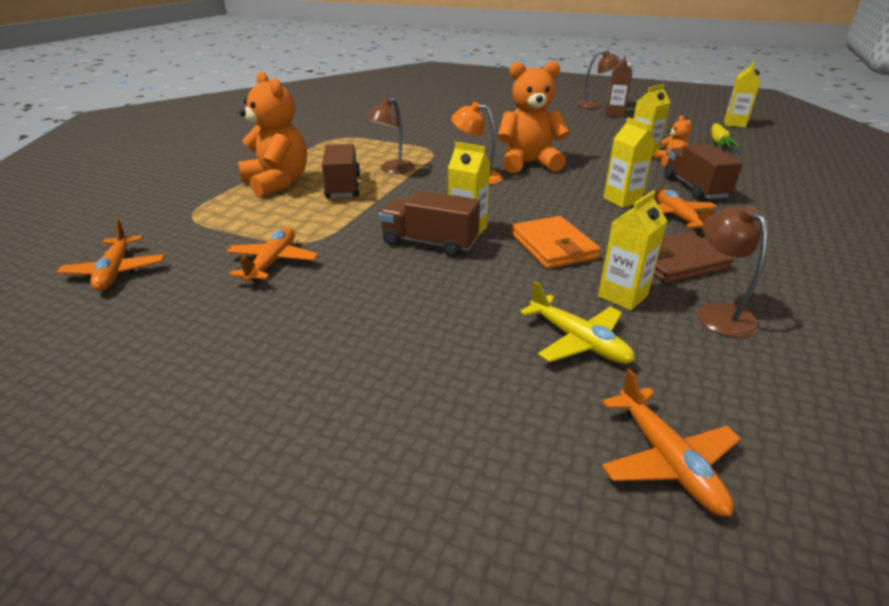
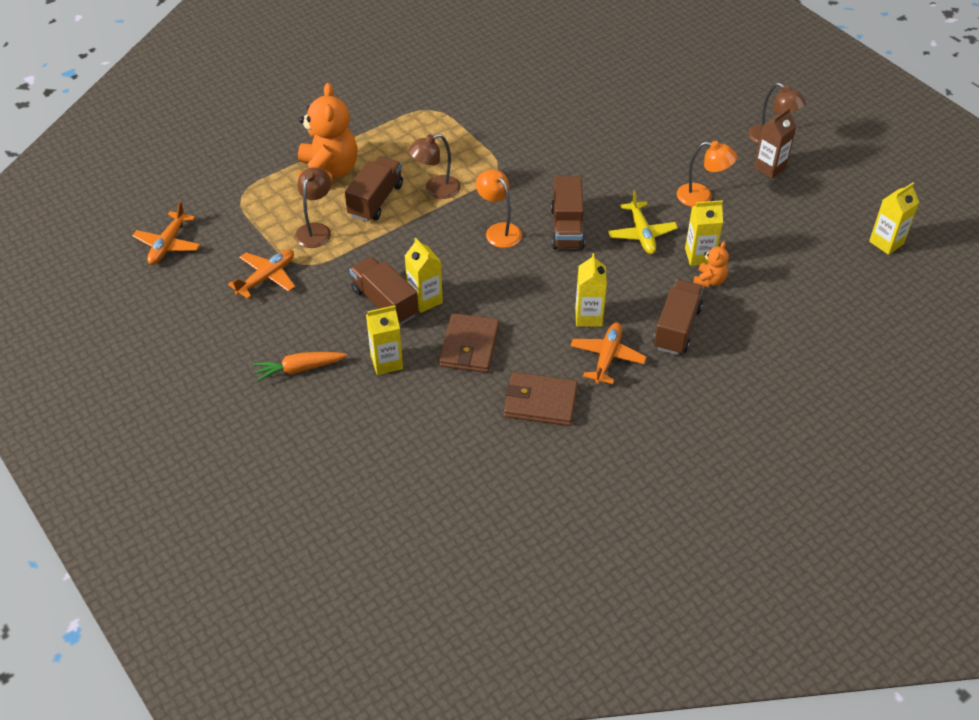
camera: 30 degrees right, 15 degrees up
orange teddy bear [498,61,570,173] -> brown truck [551,176,585,250]
orange wallet [511,216,601,269] -> brown wallet [439,313,500,373]
yellow plane [520,281,635,364] -> yellow plane moved to [608,190,678,254]
yellow carton [598,190,667,310] -> yellow carton moved to [366,305,403,375]
orange plane [602,369,741,516] -> none
brown lamp [698,206,768,338] -> brown lamp moved to [295,167,331,248]
yellow carrot [711,123,740,147] -> none
none -> orange carrot [253,352,348,382]
none -> orange lamp [677,141,737,207]

